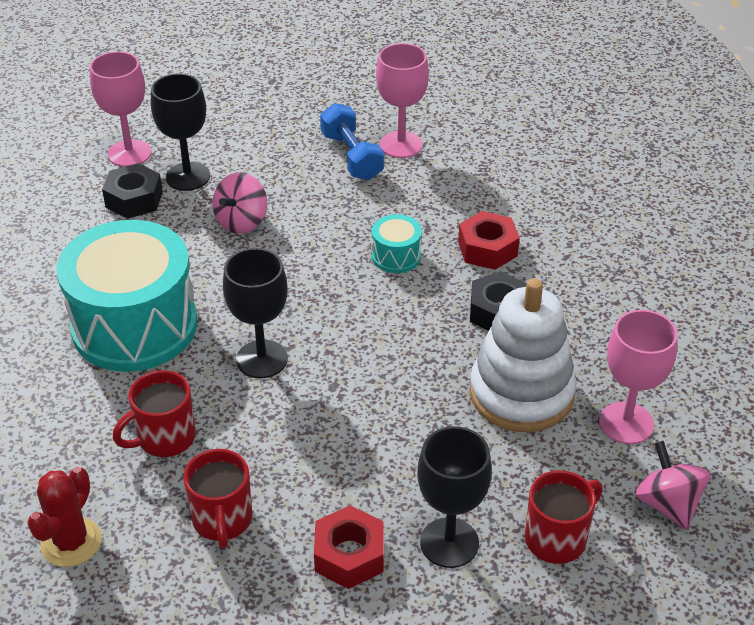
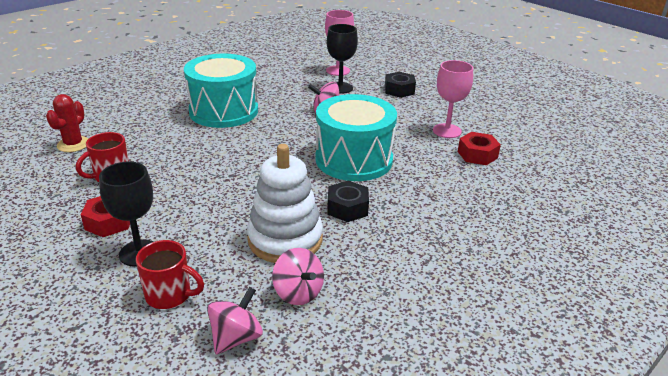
camera: 55 degrees right, 10 degrees down
red cactus [27,467,102,567] -> red cactus turned 60 degrees counterclockwise [46,94,88,152]
black nut [102,163,163,219] -> black nut moved to [385,72,416,98]
red mug [113,370,196,457] -> none
black goblet [223,248,288,378] -> none
blue dumbbell [320,103,384,180] -> none
turquoise drum [372,214,422,273] -> turquoise drum [316,94,397,181], size x2.38
red nut [458,211,520,270] -> red nut moved to [458,132,501,165]
pink goblet [599,310,677,444] -> pink spinning top [272,248,324,305]

